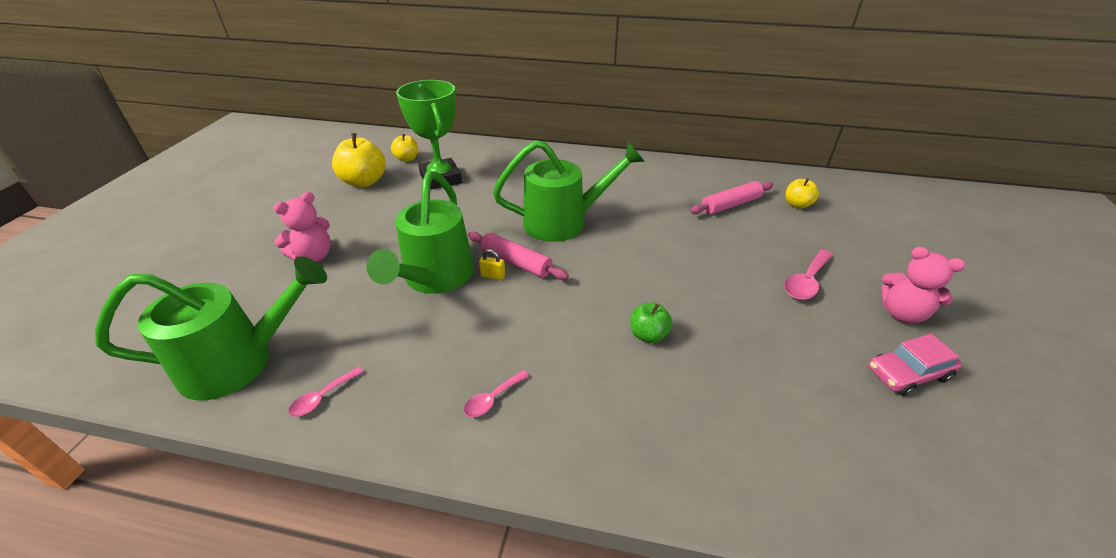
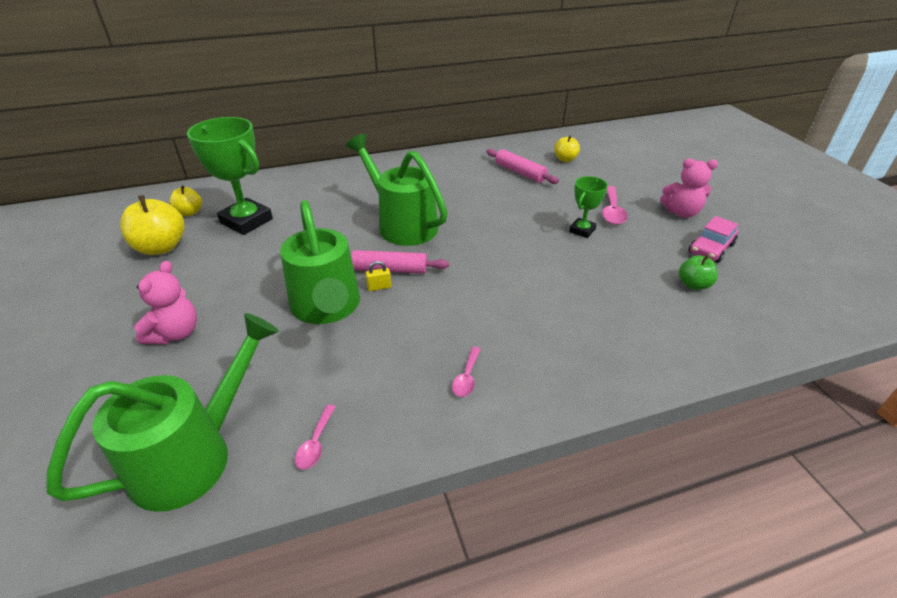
camera: 30 degrees left, 0 degrees up
green watering can [493,140,645,242] -> green watering can turned 90 degrees counterclockwise [346,134,447,246]
green apple [630,303,673,343] -> green apple moved to [679,255,718,290]
pink rolling pin [690,181,773,214] -> pink rolling pin turned 75 degrees counterclockwise [486,149,559,184]
none -> green trophy [569,176,608,238]

